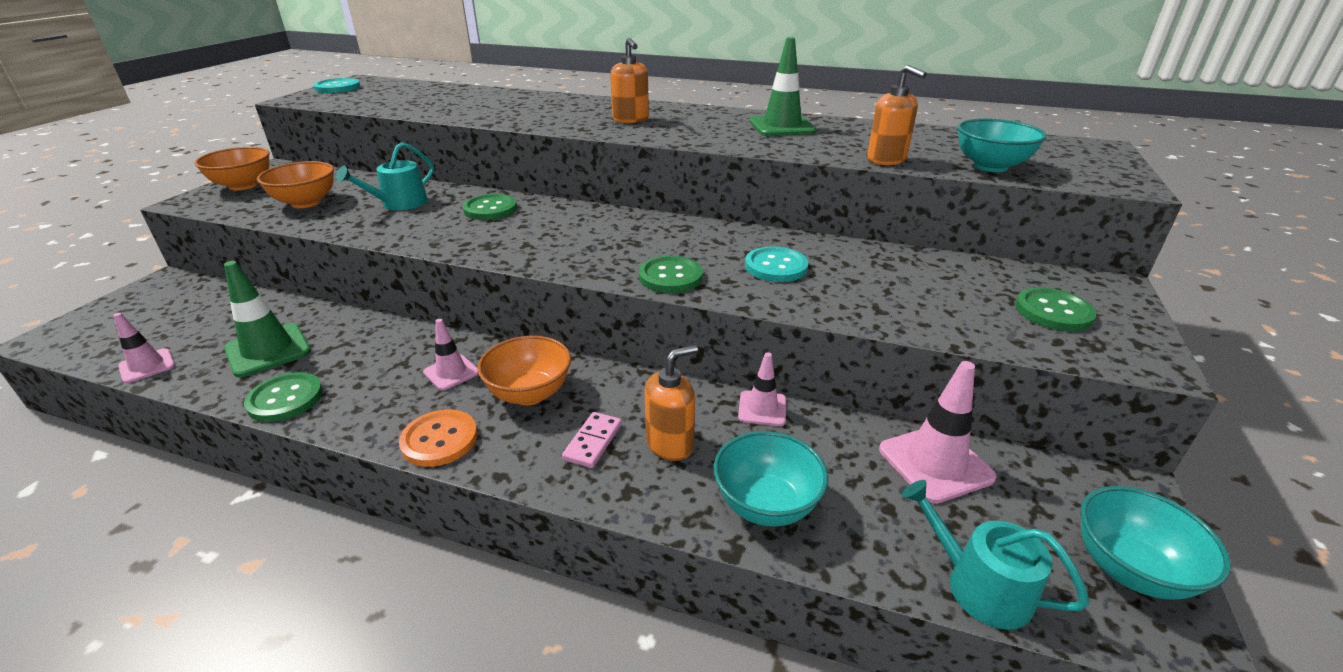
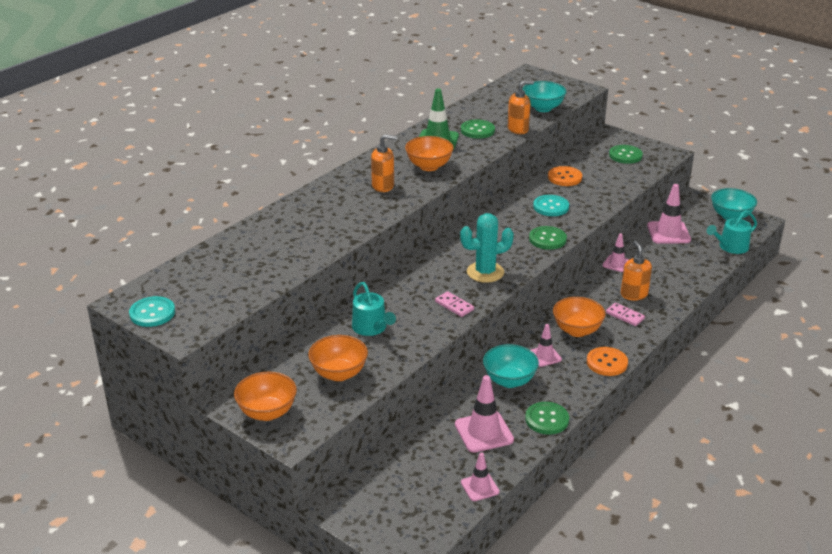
camera: 70 degrees left, 0 degrees up
green traffic cone [224,261,311,377] -> pink traffic cone [455,375,514,453]
green button [462,194,517,220] -> green button moved to [461,120,495,139]
turquoise bowl [714,431,828,527] -> turquoise bowl moved to [483,344,539,388]
none -> orange bowl [405,136,454,171]
none -> pink domino [435,291,474,317]
none -> turquoise cactus [460,213,514,283]
none -> orange button [548,166,582,186]

